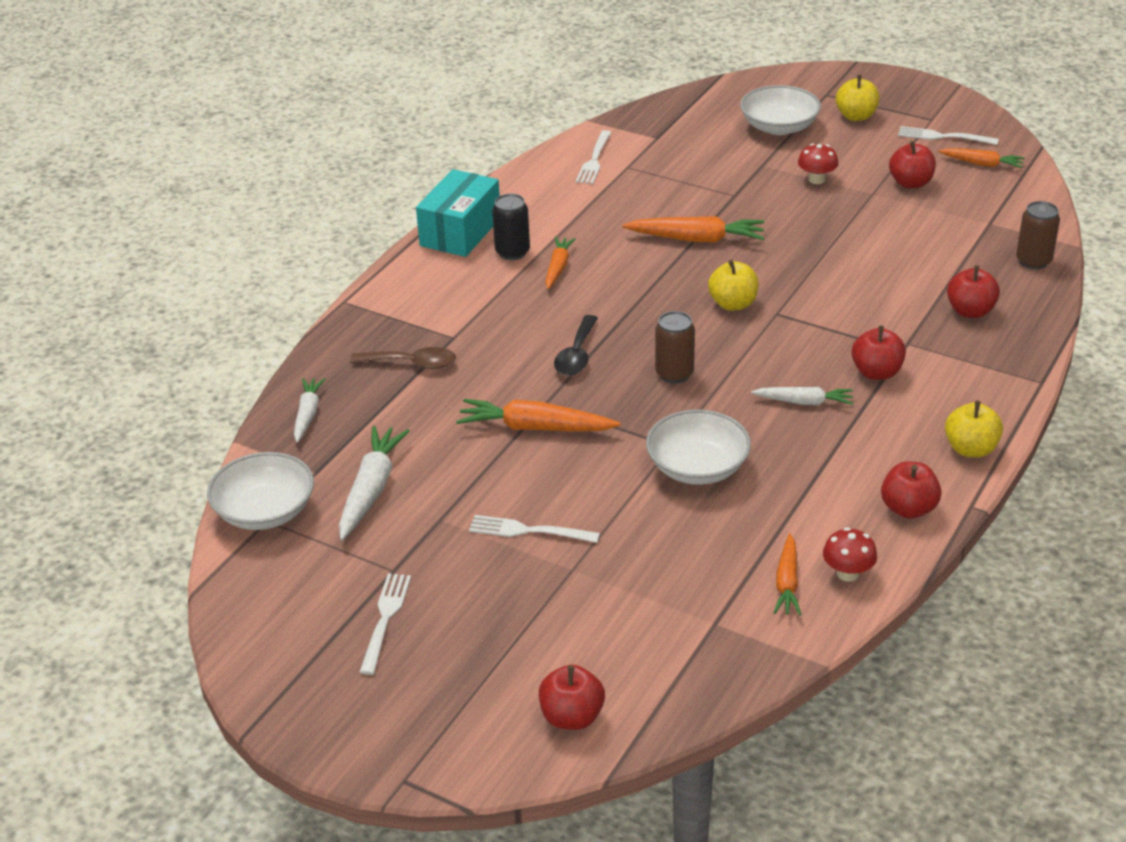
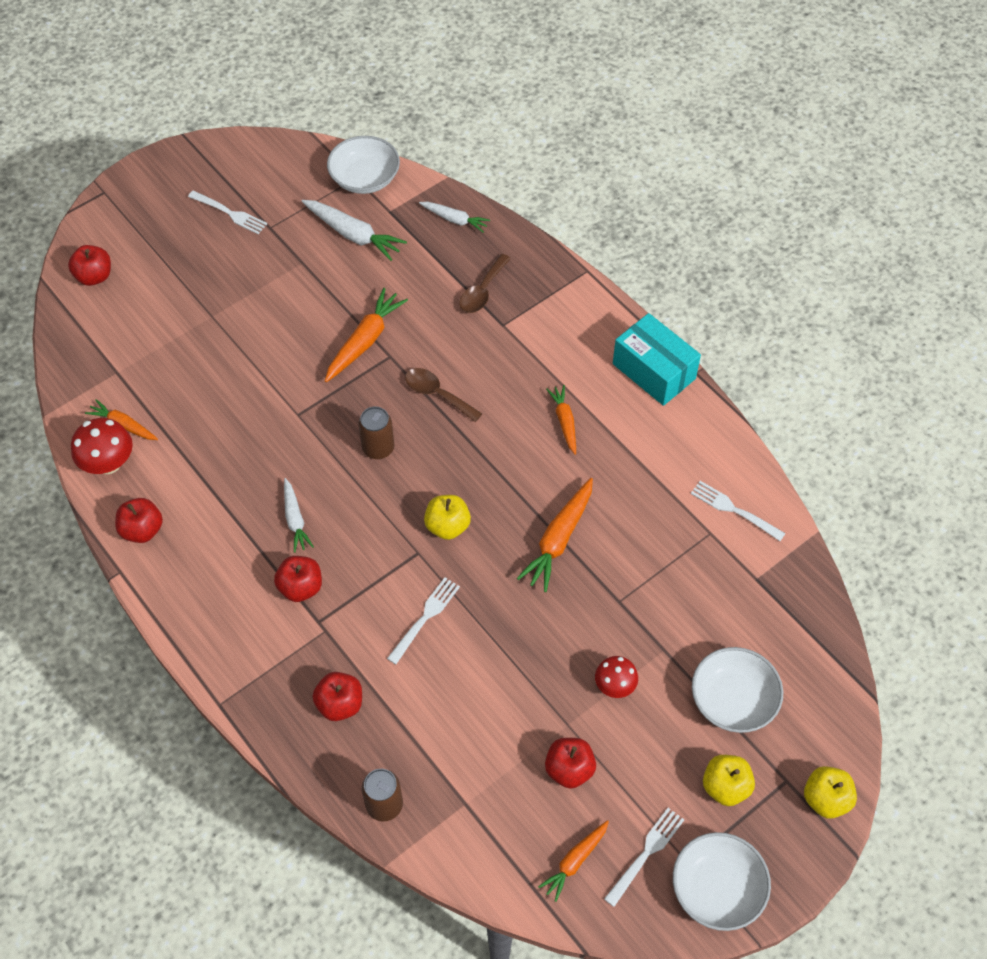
camera: 110 degrees right, 20 degrees up
white fork [469,515,600,543] -> white fork moved to [387,578,460,664]
black can [492,194,530,260] -> none
orange carrot [545,237,576,289] -> orange carrot turned 135 degrees counterclockwise [546,385,576,455]
black spoon [554,315,598,376] -> brown spoon [405,368,482,422]
white bowl [646,409,751,485] -> white bowl moved to [673,832,771,931]
white carrot [751,387,853,405] -> white carrot turned 45 degrees counterclockwise [284,478,314,553]
red mushroom [823,527,877,582] -> red mushroom [71,418,133,474], size x1.52
yellow apple [945,401,1003,458] -> yellow apple moved to [804,766,857,819]

